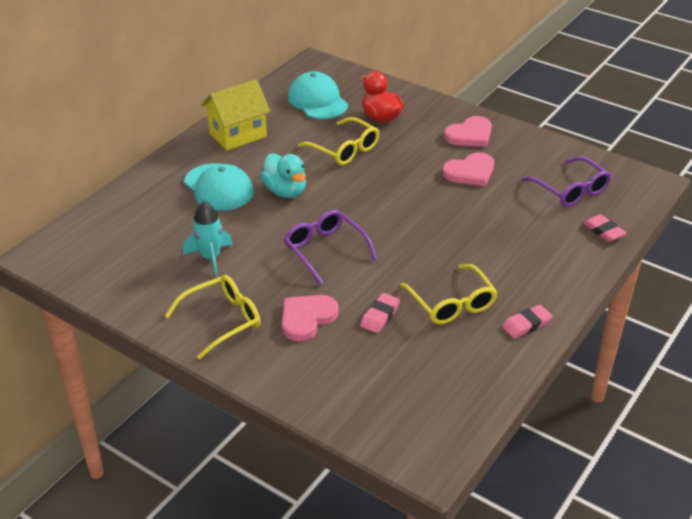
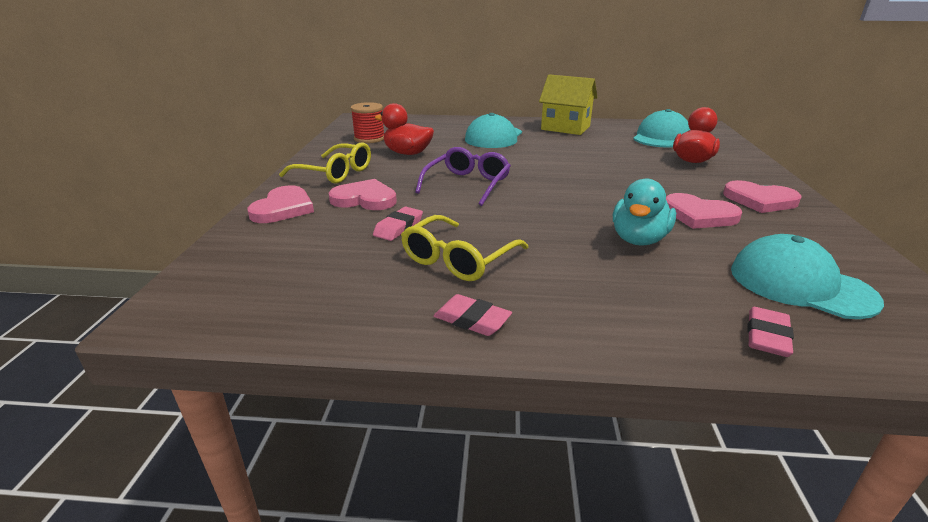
camera: 60 degrees right, 10 degrees down
turquoise rocket [183,201,233,277] -> red duck [375,103,434,155]
turquoise duck [260,153,306,198] -> turquoise duck moved to [613,178,676,246]
yellow glasses [298,117,379,165] -> none
pink eraser [360,293,400,333] -> pink eraser turned 60 degrees counterclockwise [373,207,423,241]
purple glasses [522,156,611,207] -> turquoise cap [731,234,884,319]
none -> pink heart [248,185,314,223]
none -> red spool [350,102,384,143]

